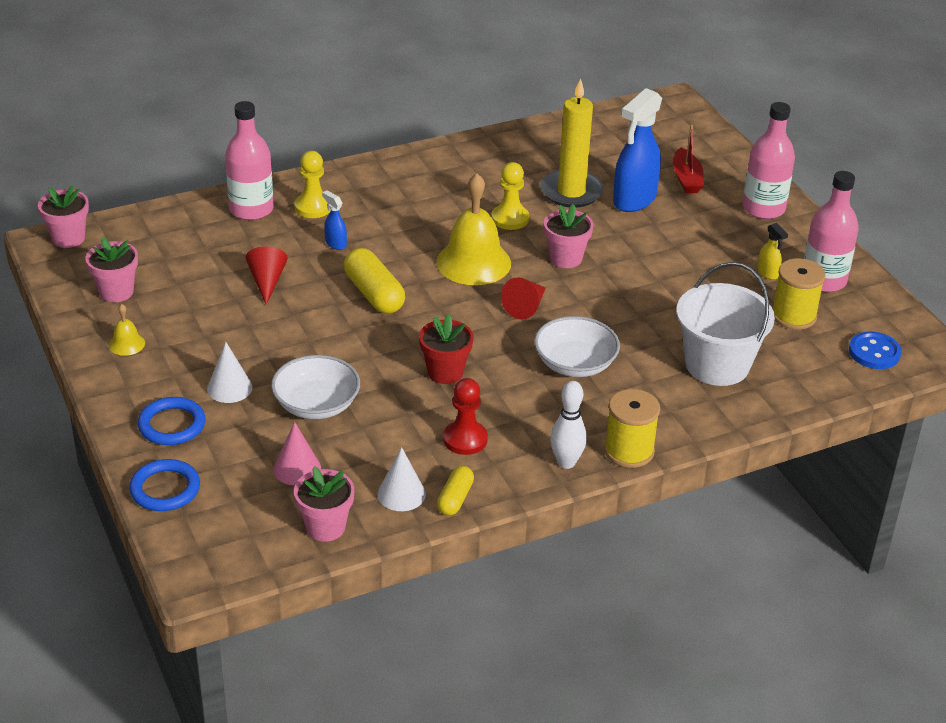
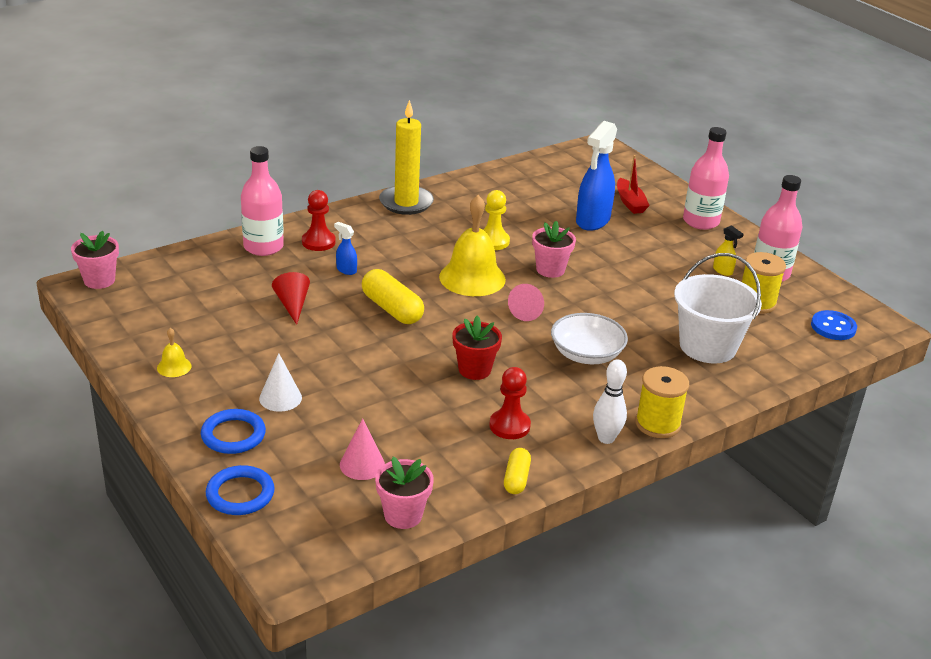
camera: 10 degrees left, 5 degrees down
pink flower pot [85,237,138,302] -> none
white bowl [271,355,360,419] -> none
yellow pawn [294,151,331,218] -> red pawn [302,190,336,251]
white cone [377,447,426,511] -> none
red cone [501,277,546,320] -> pink cone [508,284,544,321]
yellow candle [540,78,604,208] -> yellow candle moved to [379,100,434,215]

